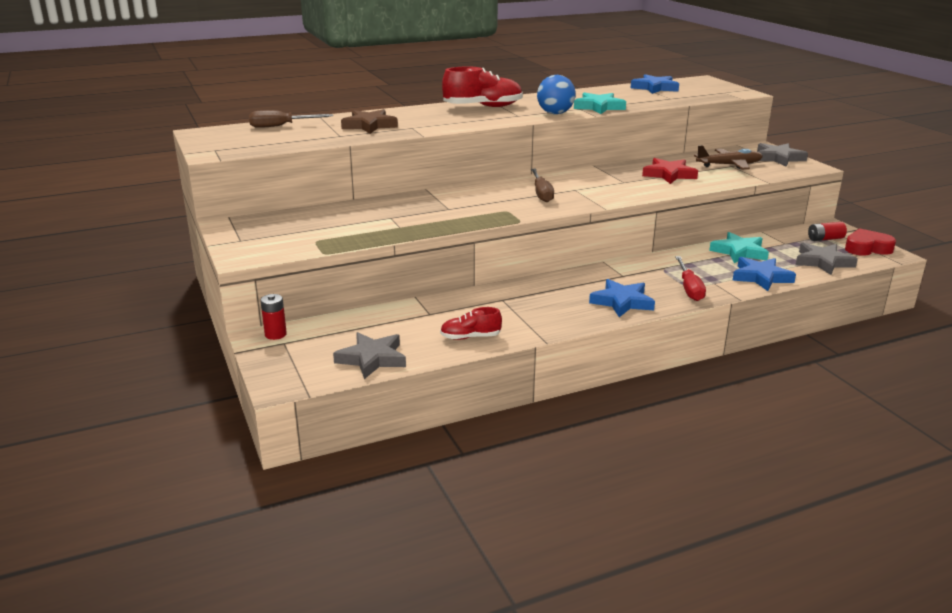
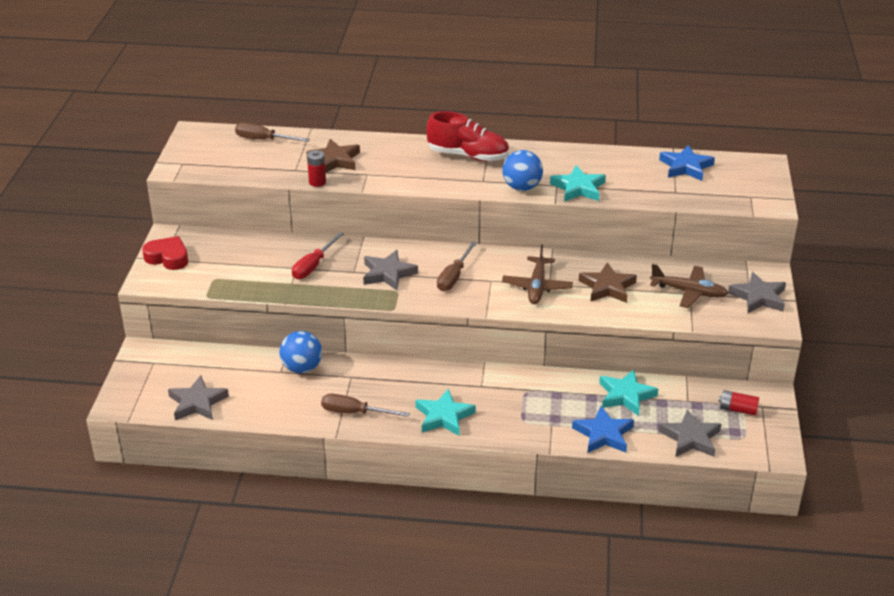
camera: 30 degrees right, 10 degrees up
red battery [260,294,287,340] -> red battery moved to [307,150,326,187]
red shoe [440,307,502,340] -> none
blue star [589,279,655,317] -> turquoise star [415,388,476,436]
red star [642,158,698,184] -> brown star [579,262,637,303]
red screwdriver [675,256,706,301] -> red screwdriver moved to [292,232,344,279]
red heart [845,228,896,256] -> red heart moved to [142,236,188,270]
none -> blue ball [279,331,322,373]
none -> brown screwdriver [321,394,410,417]
none -> grey star [363,250,418,290]
none -> brown plane [502,244,573,304]

